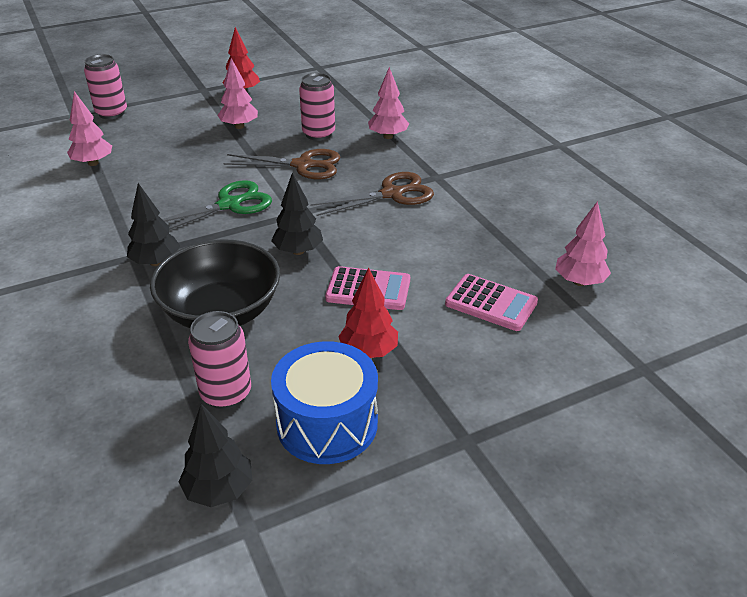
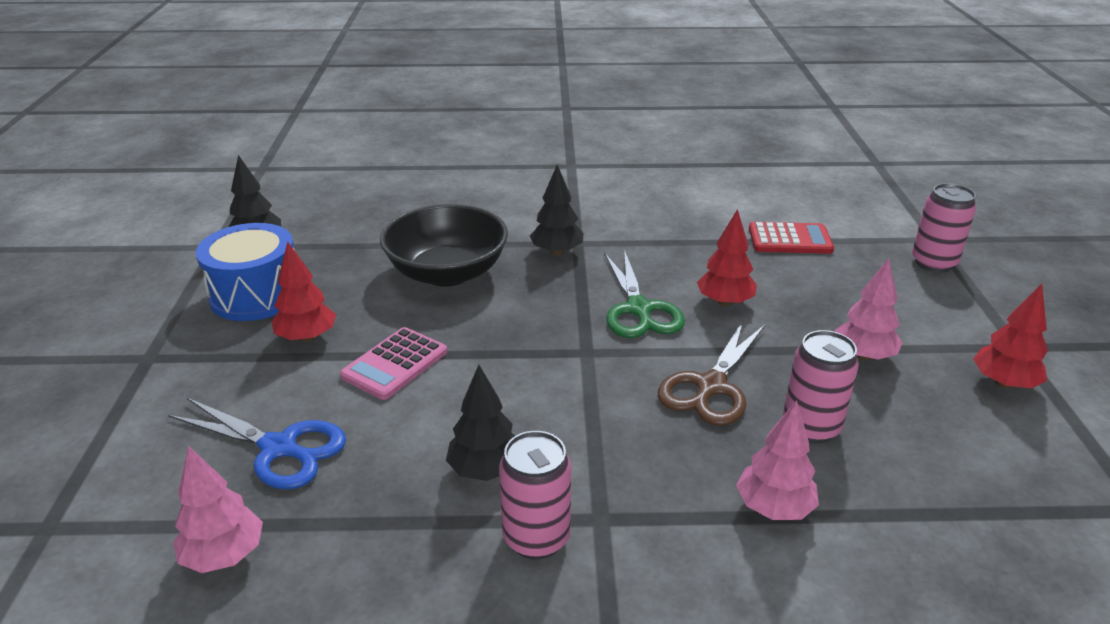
camera: 115 degrees right, 5 degrees down
pink tree [67,91,112,166] -> red calculator [749,222,834,254]
pink can [188,311,251,409] -> pink can moved to [499,431,571,559]
black tree [271,172,323,255] -> black tree moved to [446,365,515,481]
brown scissors [310,172,434,216] -> none
pink calculator [445,274,538,331] -> blue scissors [168,398,346,489]
none -> red tree [697,209,757,306]

